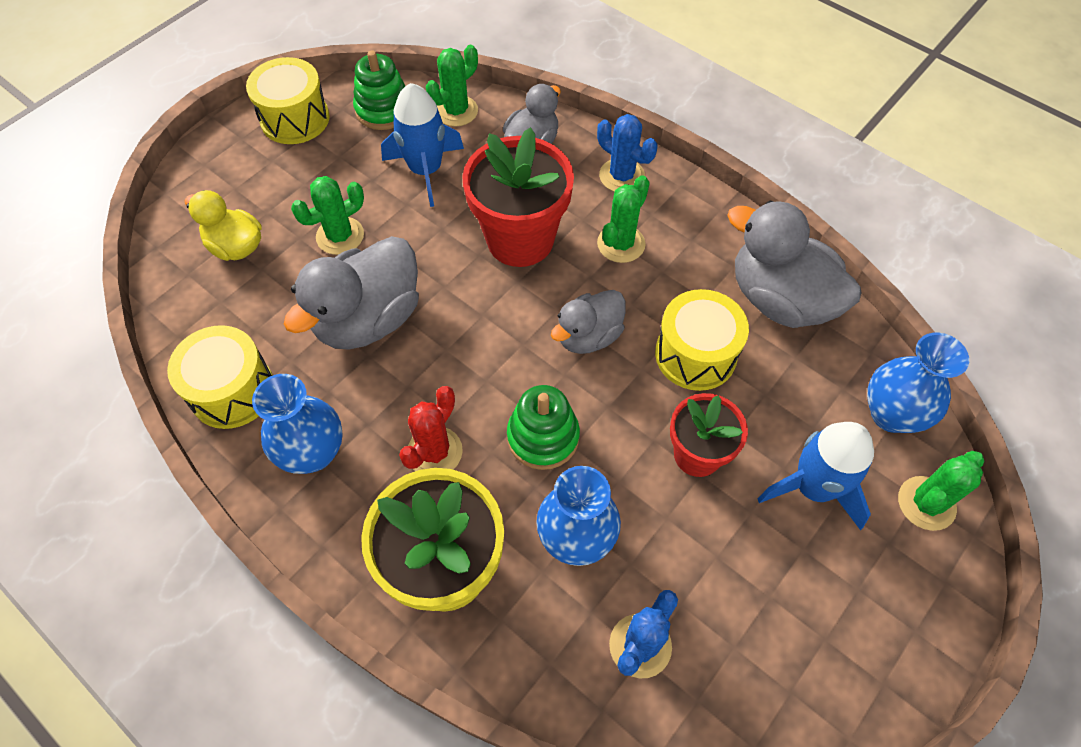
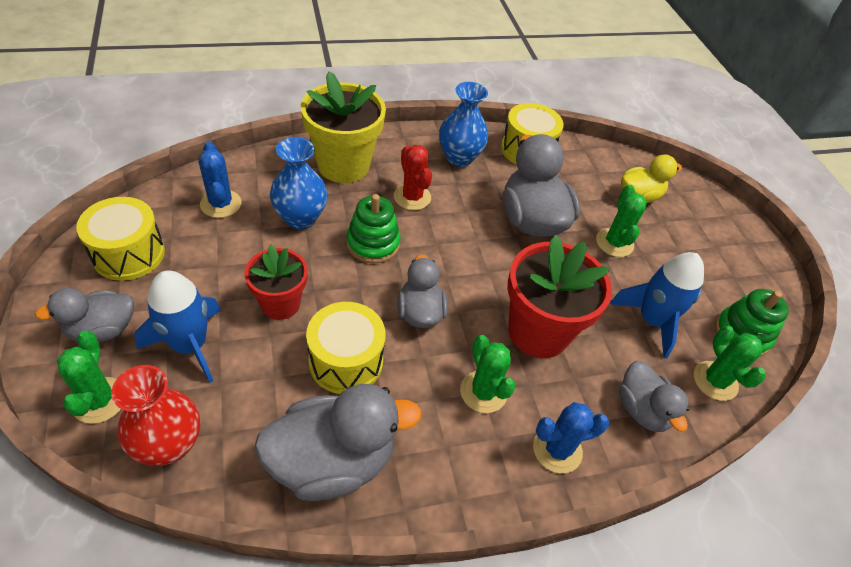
camera: 120 degrees right, 10 degrees down
yellow drum [246,57,330,144] -> yellow drum moved to [76,197,165,281]
blue vase [867,333,969,433] -> red vase [111,365,200,466]
none -> grey duck [35,288,134,342]

